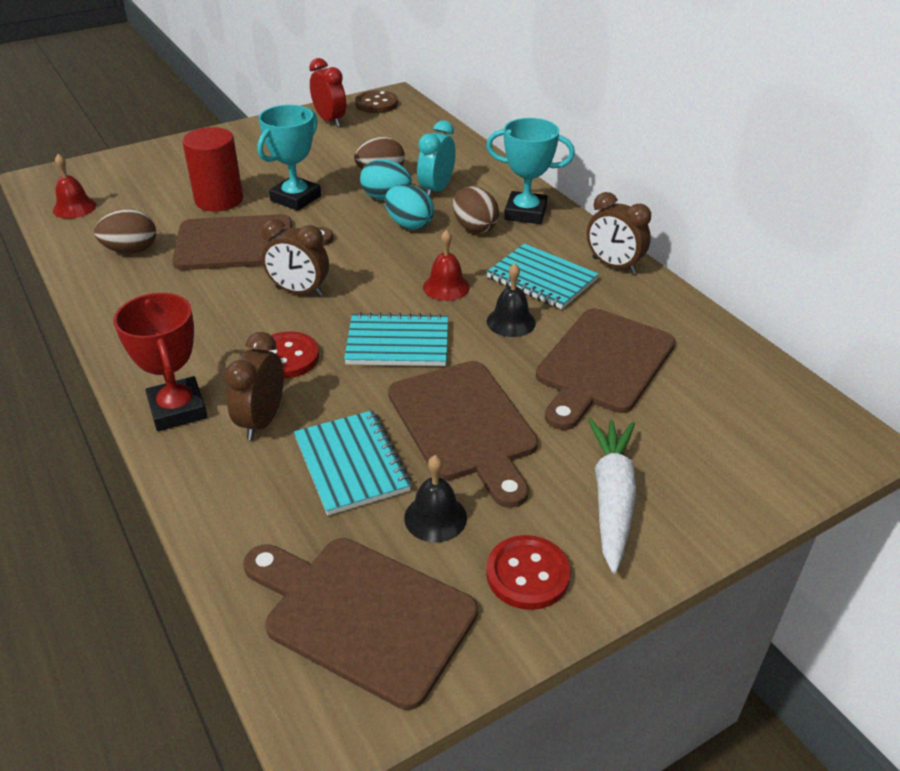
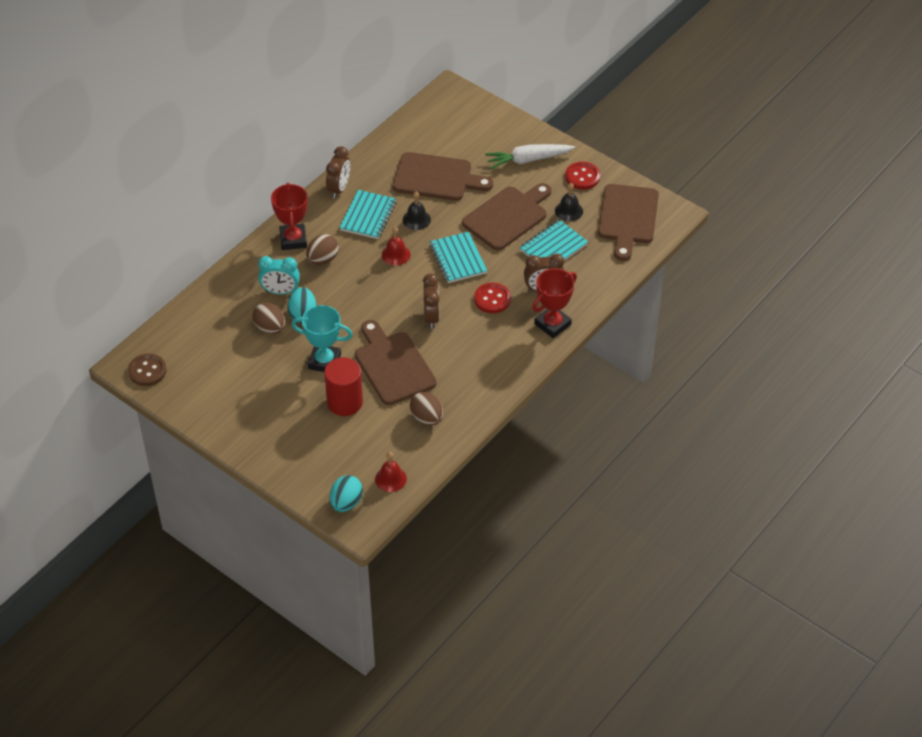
camera: 110 degrees left, 10 degrees up
red clock [309,58,346,127] -> none
turquoise egg [385,184,434,229] -> turquoise egg moved to [330,475,363,512]
turquoise trophy [486,118,575,224] -> red trophy [271,183,308,250]

